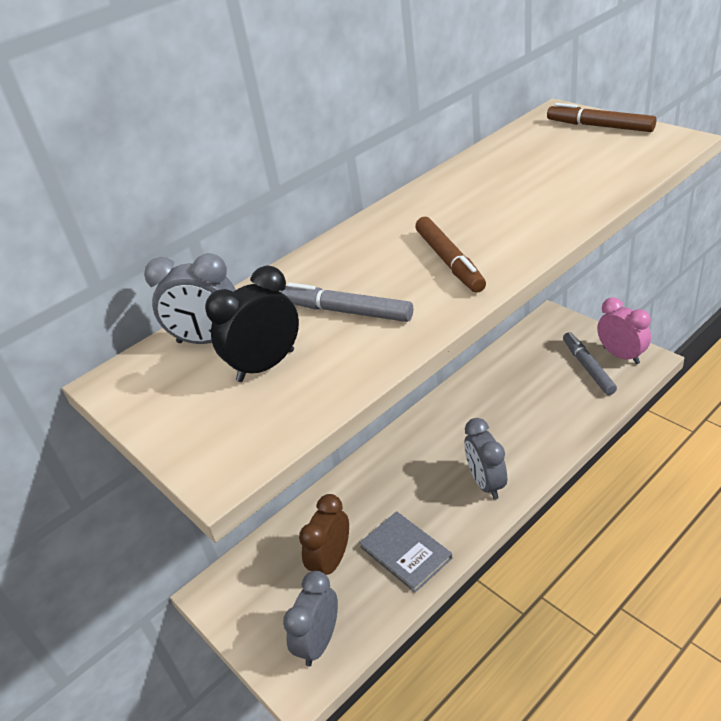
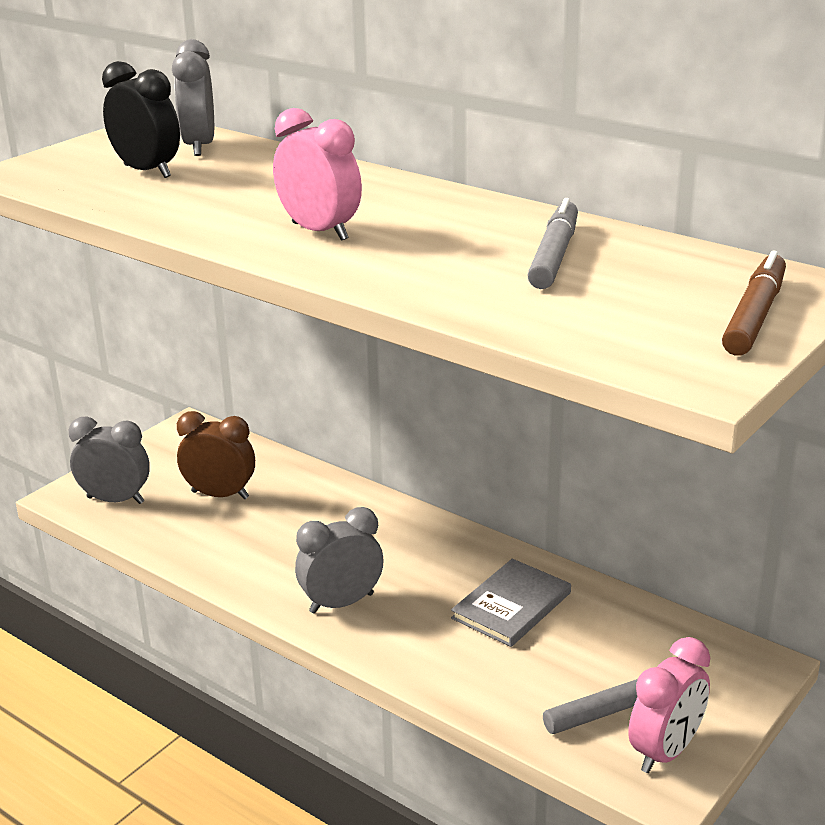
camera: 75 degrees right, 10 degrees down
grey marker [280,283,413,322] -> grey marker moved to [527,198,578,289]
grey book [359,511,452,593] -> grey book moved to [451,559,571,647]
brown marker [415,217,486,293] -> pink clock [273,108,362,241]

